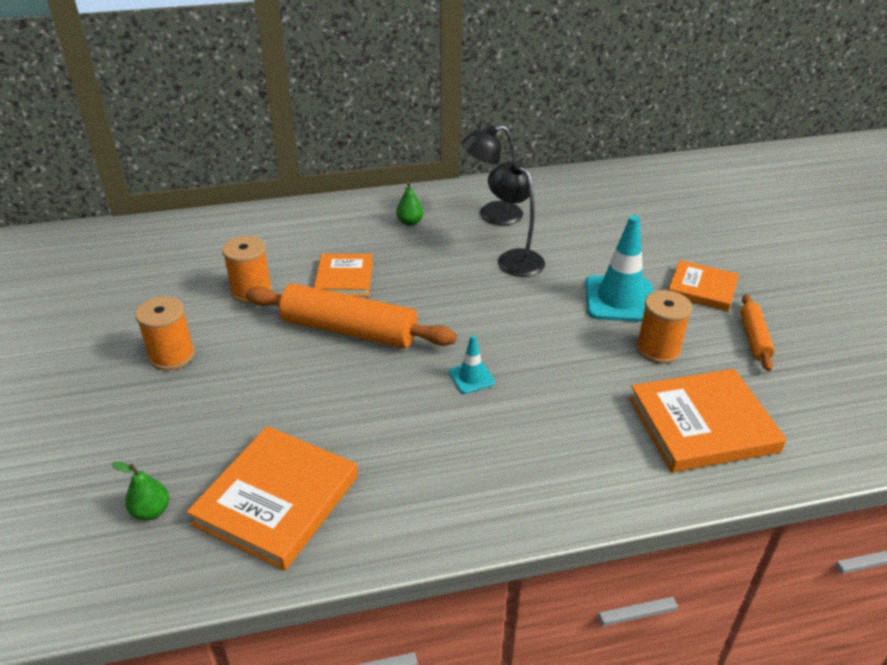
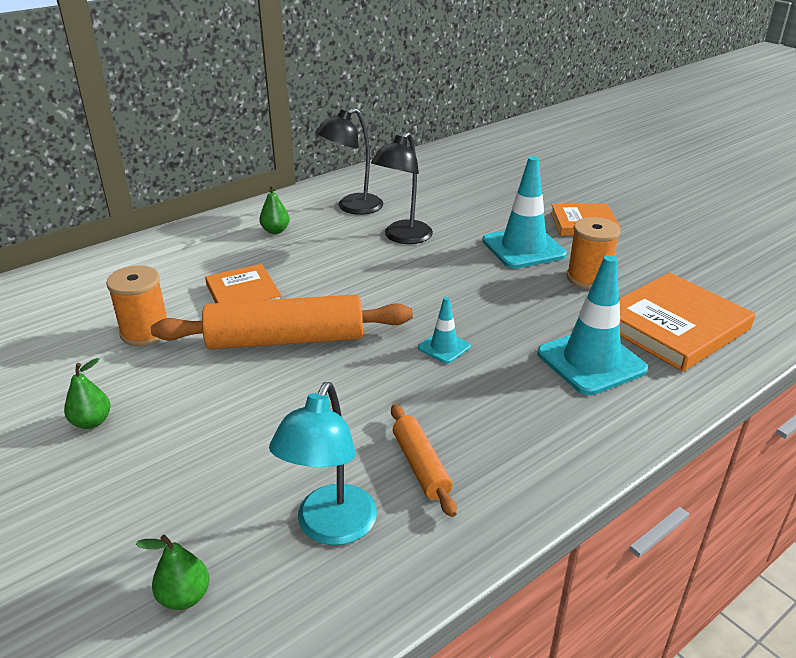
camera: 25 degrees left, 5 degrees down
orange spool [135,296,195,370] -> green pear [64,358,110,429]
orange book [187,426,358,571] -> turquoise lamp [269,382,377,545]
black lamp [488,161,545,277] -> black lamp turned 90 degrees counterclockwise [371,132,433,244]
orange rolling pin [740,294,775,371] -> orange rolling pin moved to [391,404,457,517]
none -> turquoise traffic cone [537,255,648,395]

